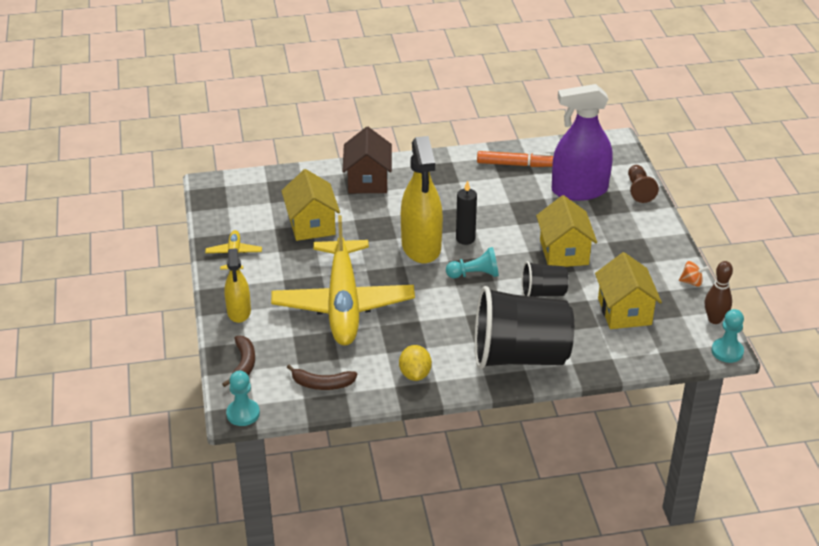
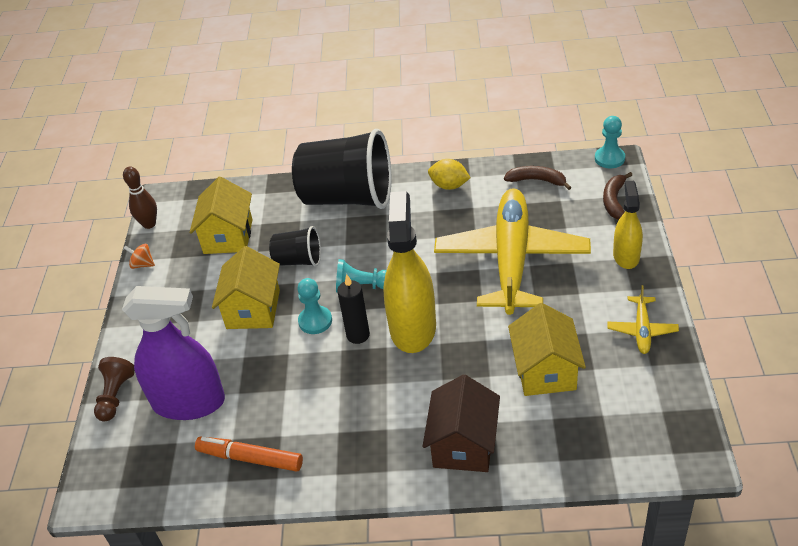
camera: 165 degrees left, 5 degrees up
yellow lemon [399,345,432,381] -> yellow lemon turned 75 degrees counterclockwise [428,159,471,190]
turquoise pawn [711,309,744,363] -> turquoise pawn moved to [297,278,332,334]

